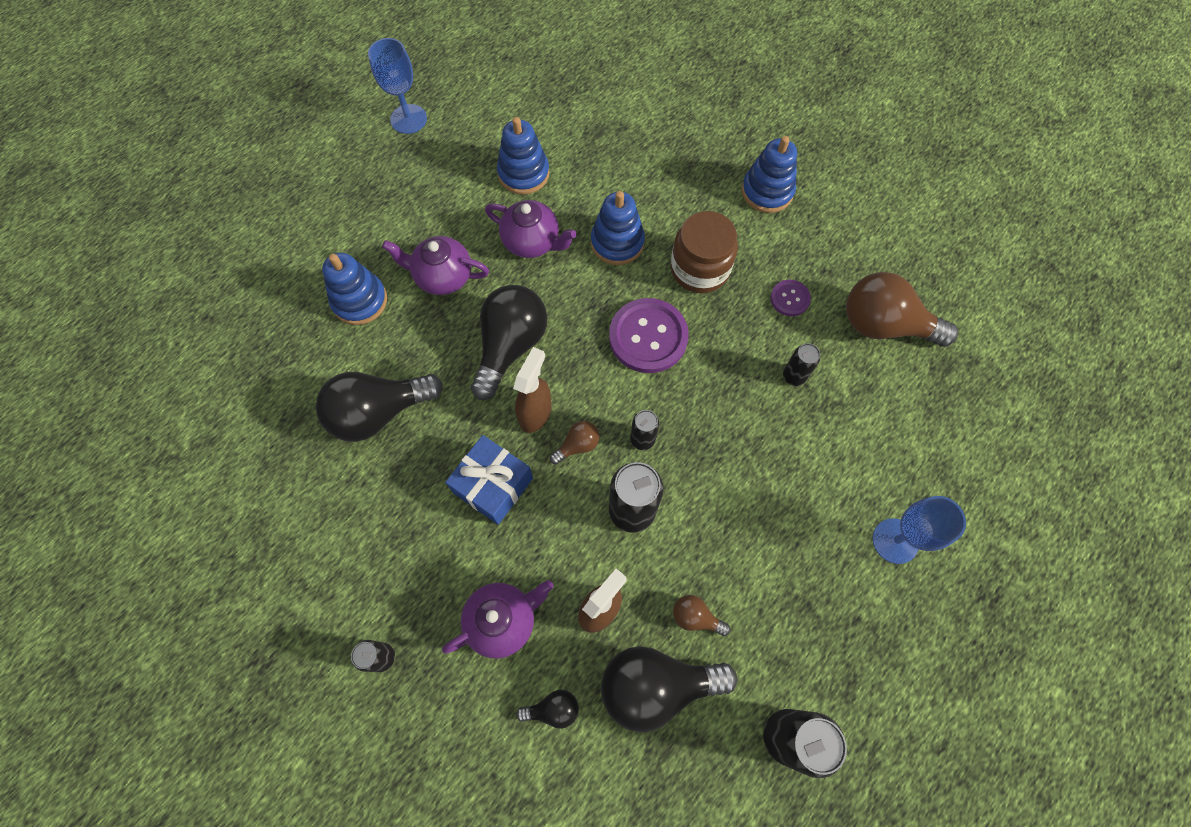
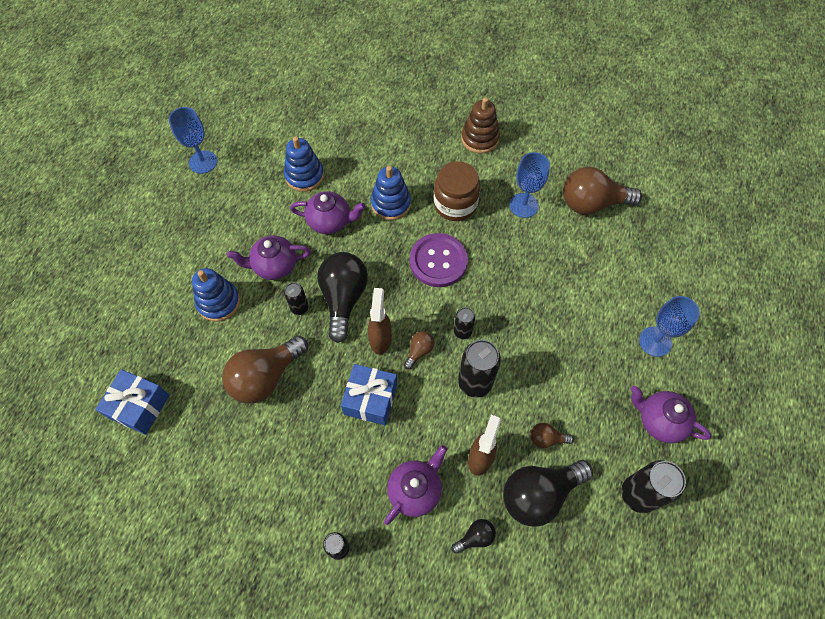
camera: 20 degrees left, 5 degrees down
black light bulb [316,372,443,442] -> brown light bulb [222,335,308,404]
blue stacking toy [742,136,797,213] -> brown stacking toy [461,98,500,153]
purple button [771,280,811,316] -> blue goblet [509,152,550,218]
black can [783,343,820,386] -> black can moved to [284,283,309,315]
none -> blue gift [95,369,170,435]
none -> purple teapot [631,386,712,443]

